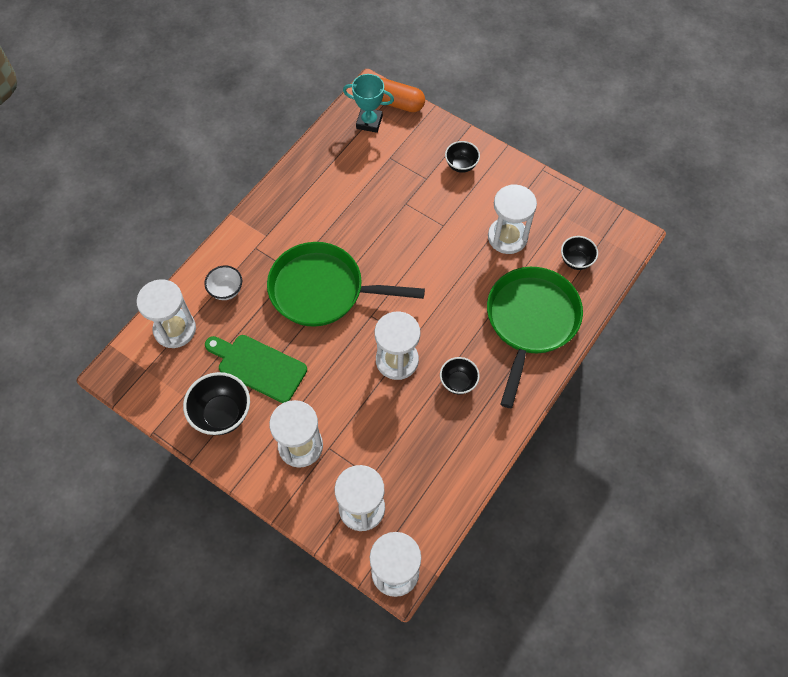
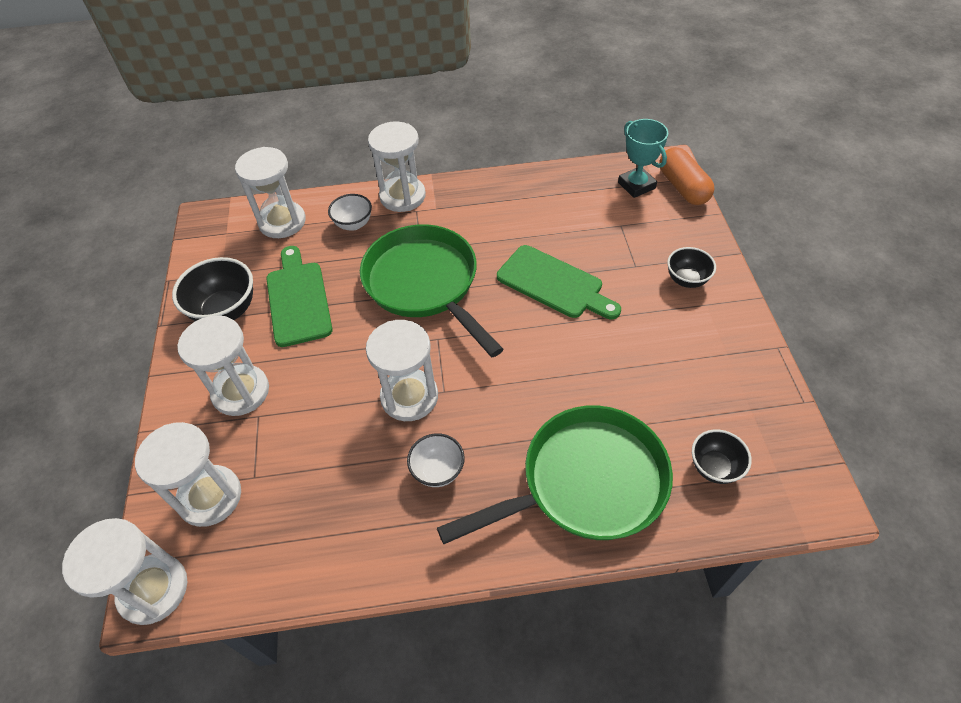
camera: 50 degrees right, 10 degrees down
black bowl [440,357,480,394] -> white bowl [407,433,465,487]
white hourglass [488,185,537,254] -> white hourglass moved to [368,122,426,212]
none -> green cutting board [497,245,621,319]

